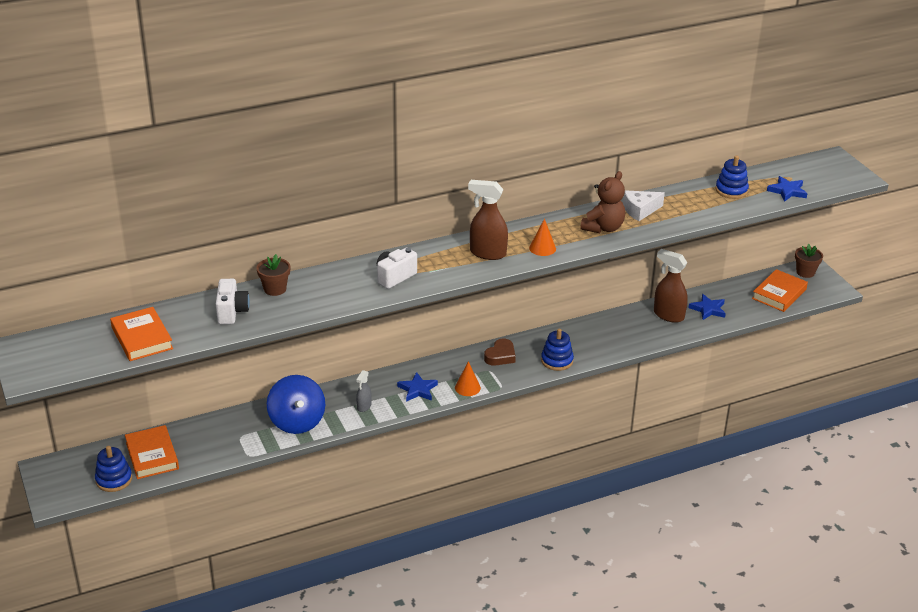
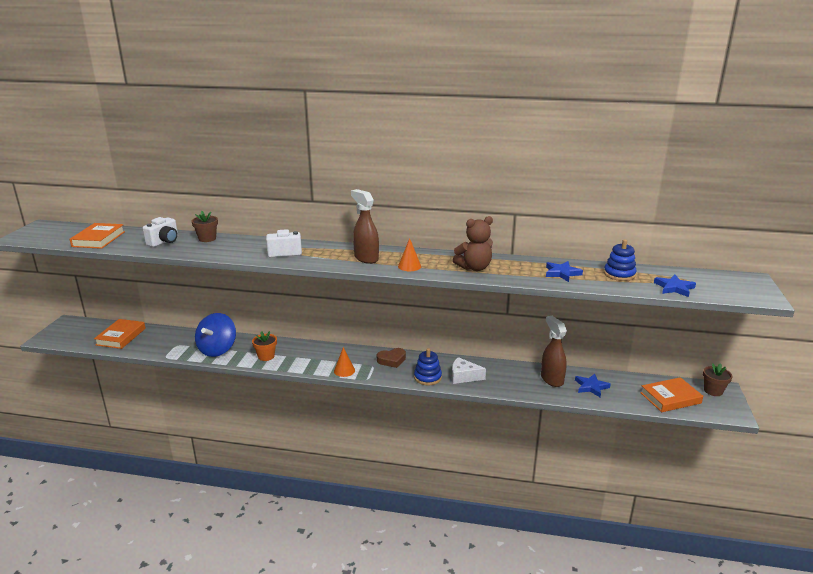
camera: 35 degrees right, 10 degrees down
blue stacking toy [95,446,132,492] -> none
grey spray bottle [356,370,372,412] -> orange flower pot [252,331,277,361]
blue star [397,372,438,402] -> blue star moved to [546,261,583,282]
white cheese [623,190,665,221] -> white cheese moved to [452,357,486,384]

